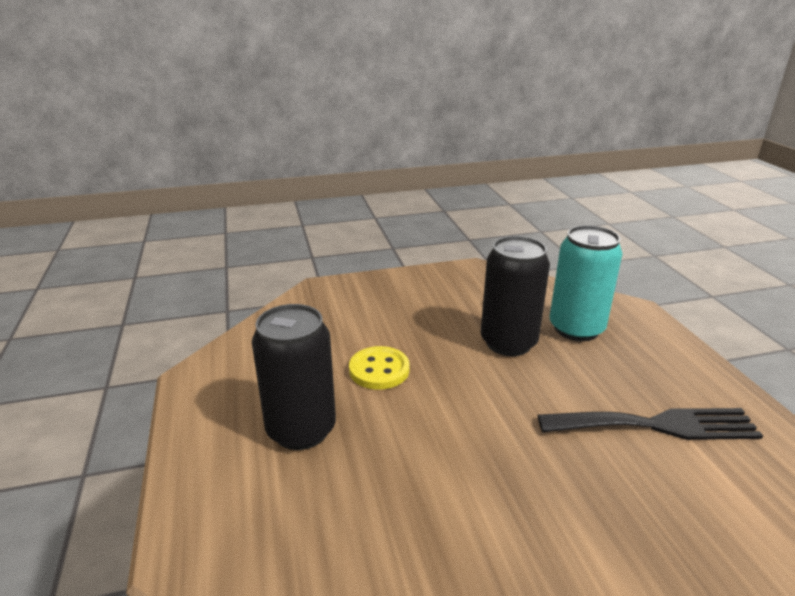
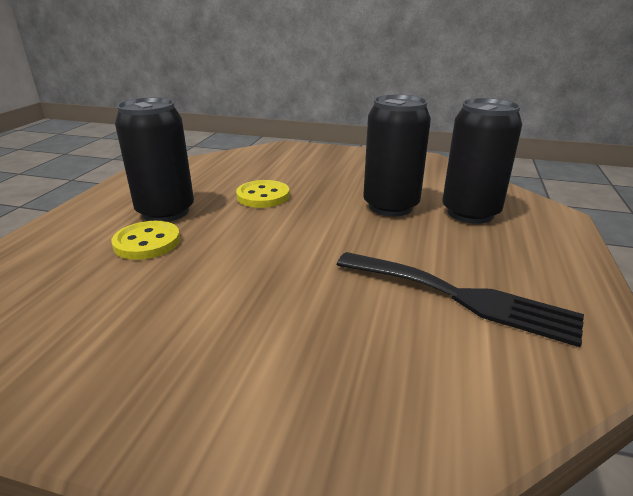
camera: 30 degrees right, 0 degrees up
turquoise can [550,225,623,341] -> black can [442,98,522,224]
none -> yellow button [111,221,180,260]

